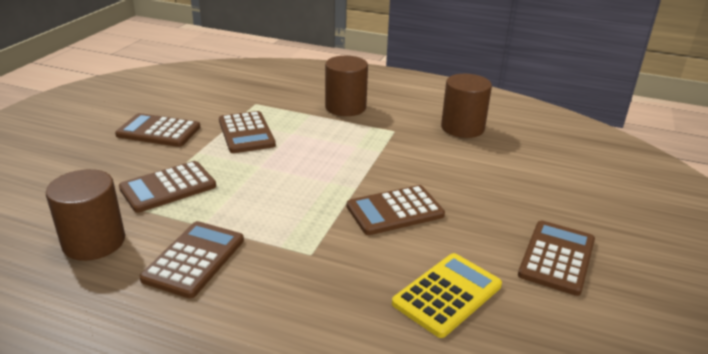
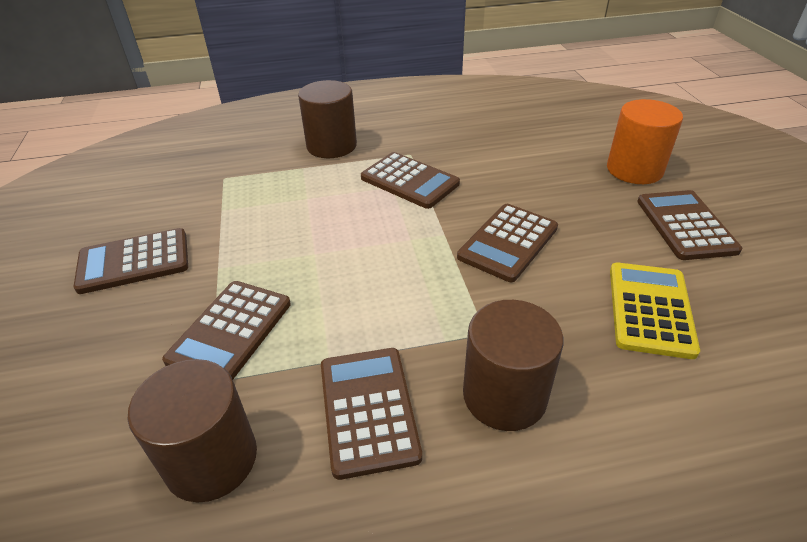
camera: 30 degrees left, 10 degrees up
brown calculator [219,111,276,153] -> brown calculator moved to [361,152,460,209]
brown cylinder [441,74,492,138] -> brown cylinder moved to [463,300,564,431]
none -> orange cylinder [607,99,683,184]

